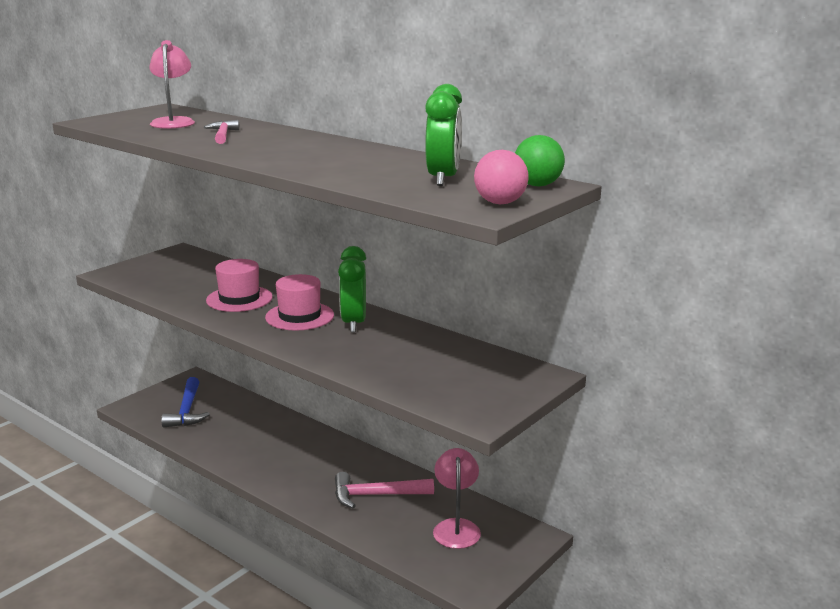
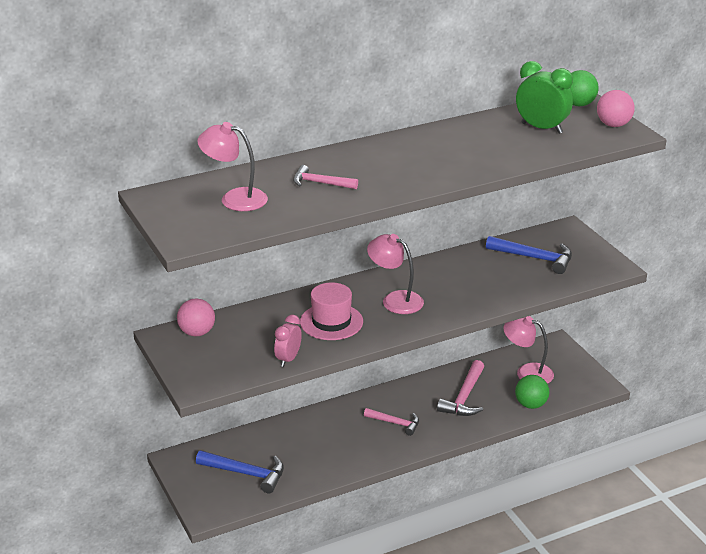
camera: 65 degrees left, 10 degrees up
pink hat [265,274,334,330] -> pink lamp [367,234,424,314]
green clock [338,246,366,332] -> none
none -> pink ball [177,299,215,336]
none -> pink clock [274,315,302,367]
none -> pink hammer [364,408,419,436]
none -> blue hammer [486,236,572,274]
none -> green ball [515,375,549,409]

